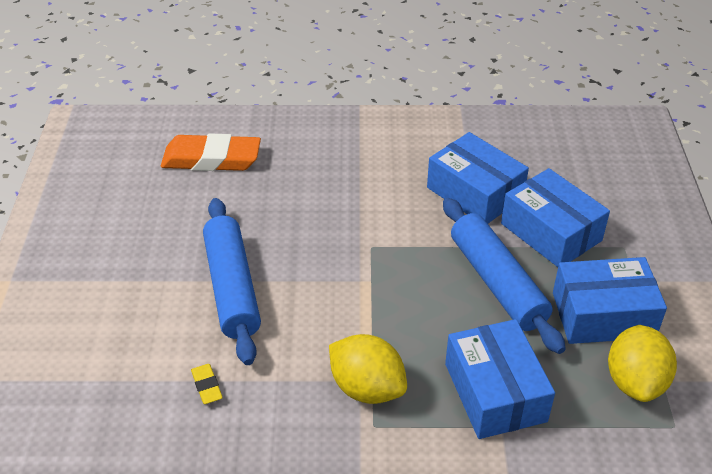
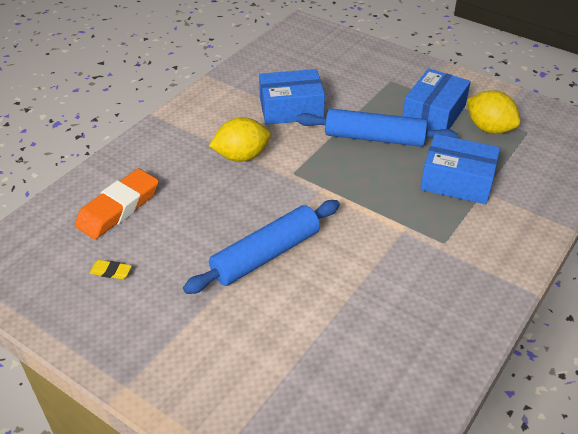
camera: 55 degrees left, 0 degrees up
yellow eraser [191,364,223,404] -> yellow eraser moved to [89,260,132,279]
blue rolling pin [203,198,261,365] -> blue rolling pin turned 60 degrees counterclockwise [183,200,340,294]
yellow lemon [329,334,407,404] -> yellow lemon moved to [209,117,271,162]
blue box [501,168,610,267] -> none

